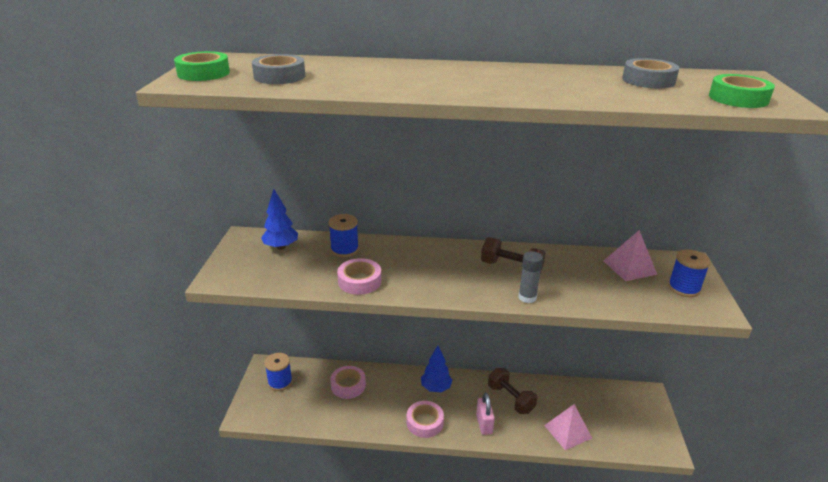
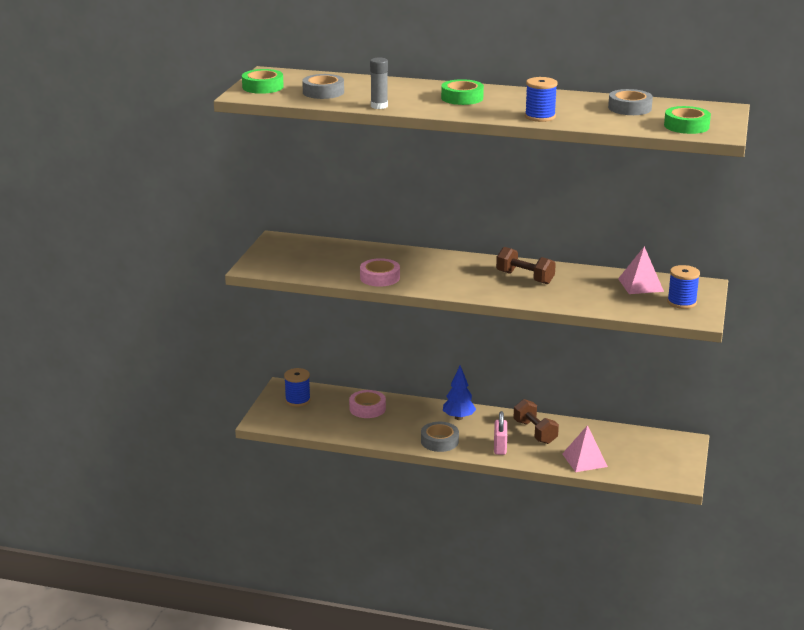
camera: 10 degrees right, 5 degrees down
blue tree [261,189,298,250] -> none
blue spool [329,214,359,257] -> blue spool moved to [525,77,557,122]
pink tape [407,401,444,438] -> grey tape [421,422,459,452]
grey glue stick [518,251,543,303] -> grey glue stick moved to [370,57,388,109]
none -> green tape [441,79,484,105]

